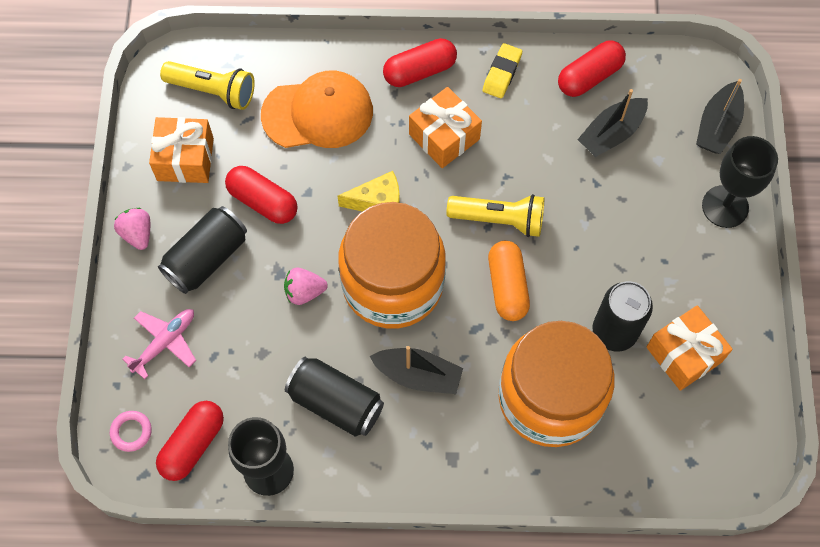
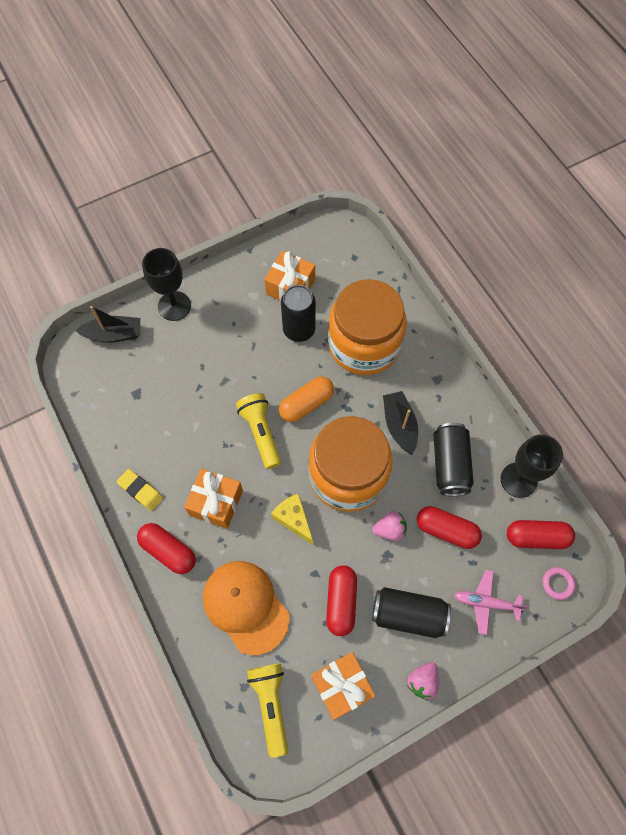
camera: 120 degrees left, 0 degrees up
pink strawberry [284,268,328,305] -> pink strawberry turned 60 degrees counterclockwise [372,511,407,541]
yellow eraser [482,43,522,98] -> yellow eraser turned 45 degrees clockwise [117,469,163,511]
red capsule [558,40,626,97] -> red capsule moved to [417,506,482,549]
black boat [577,89,648,157] -> none

